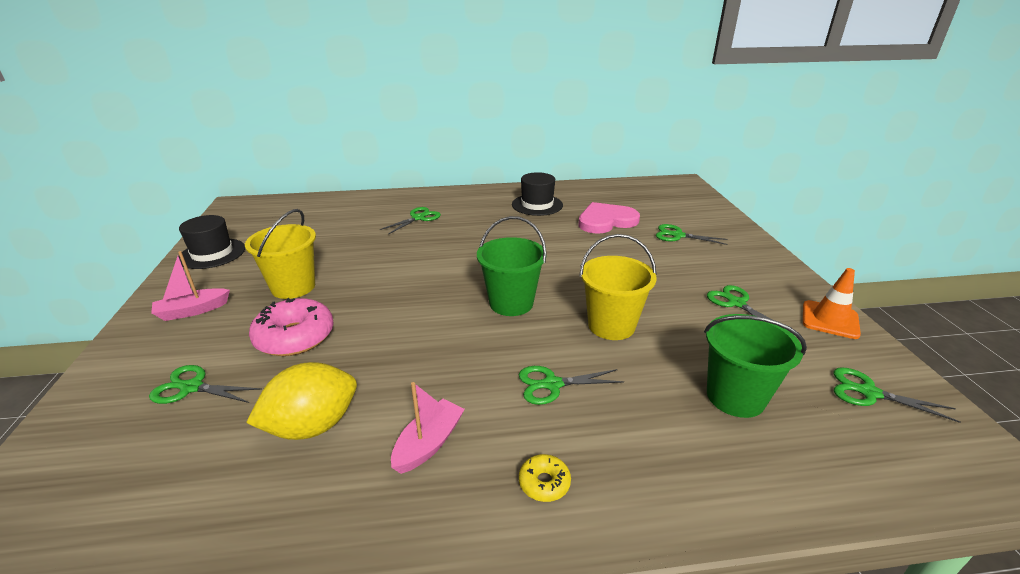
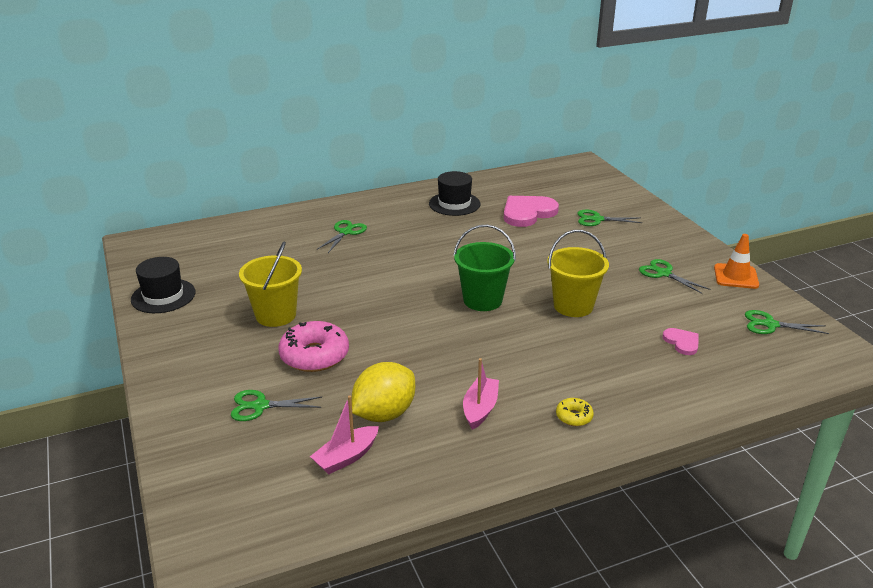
camera: 15 degrees left, 0 degrees up
pink boat [151,251,230,321] -> pink boat moved to [310,395,379,474]
green scissors [519,366,624,405] -> none
green bucket [704,314,807,418] -> pink heart [662,328,699,355]

